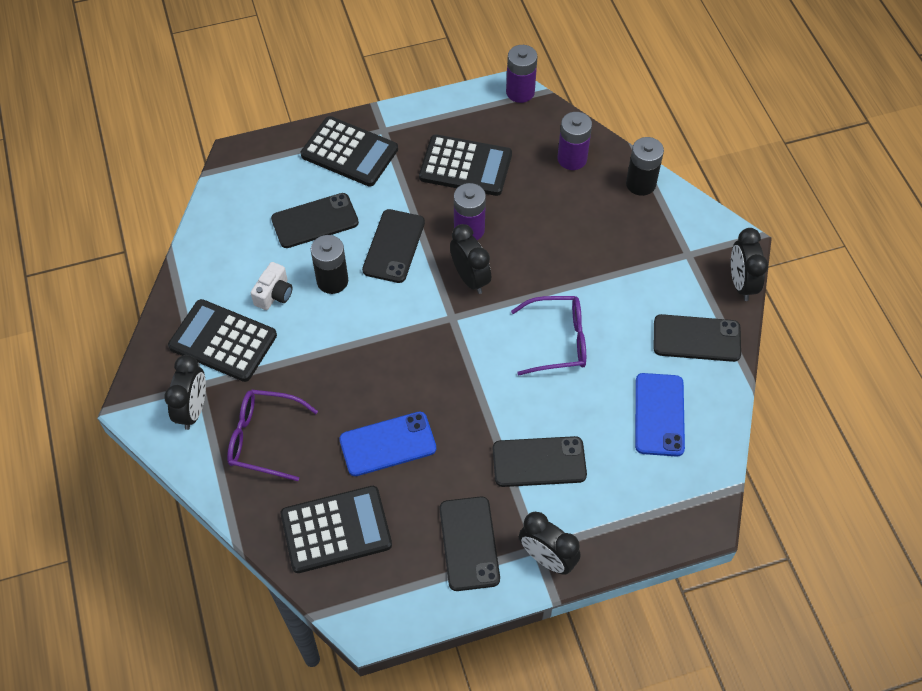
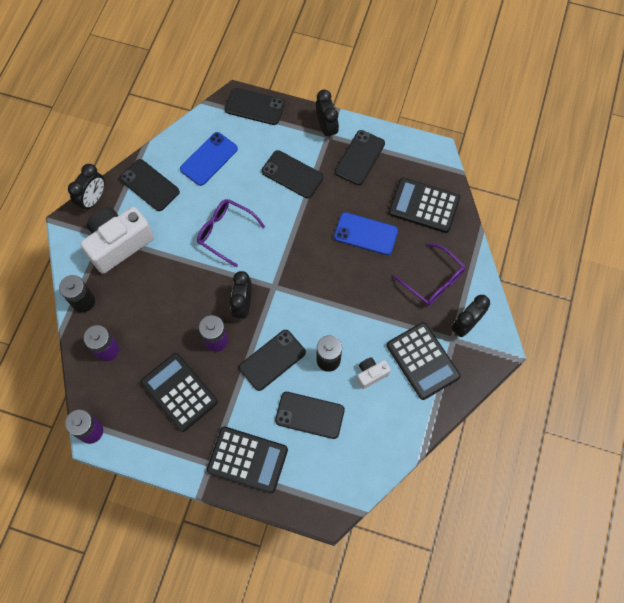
camera: 145 degrees left, 10 degrees up
black calculator [301,116,398,187] -> black calculator turned 135 degrees clockwise [207,427,288,494]
none -> white camera [80,207,154,274]
none -> black phone [225,88,285,125]

